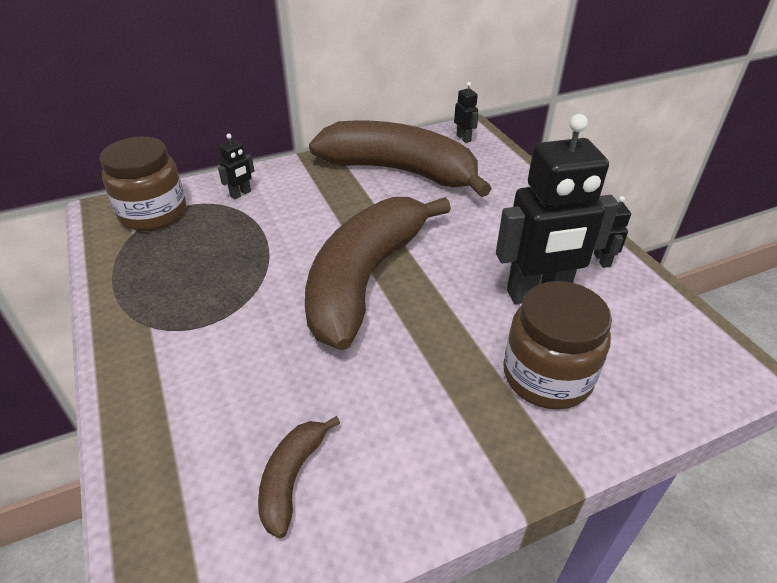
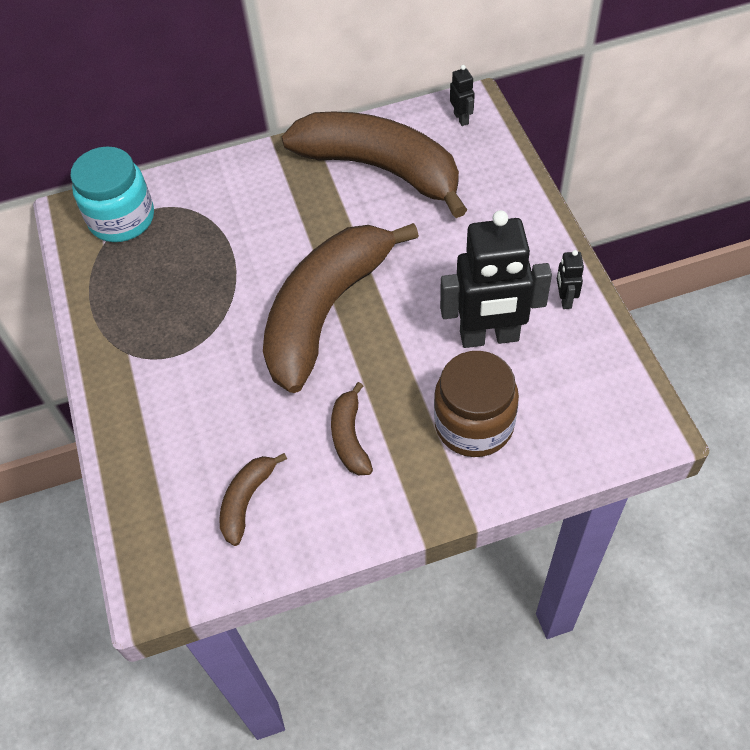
camera: 10 degrees right, 15 degrees up
brown jar [100,137,186,231] -> turquoise jar [70,146,154,242]
black robot [218,134,254,199] -> none
none -> brown banana [331,382,373,475]

